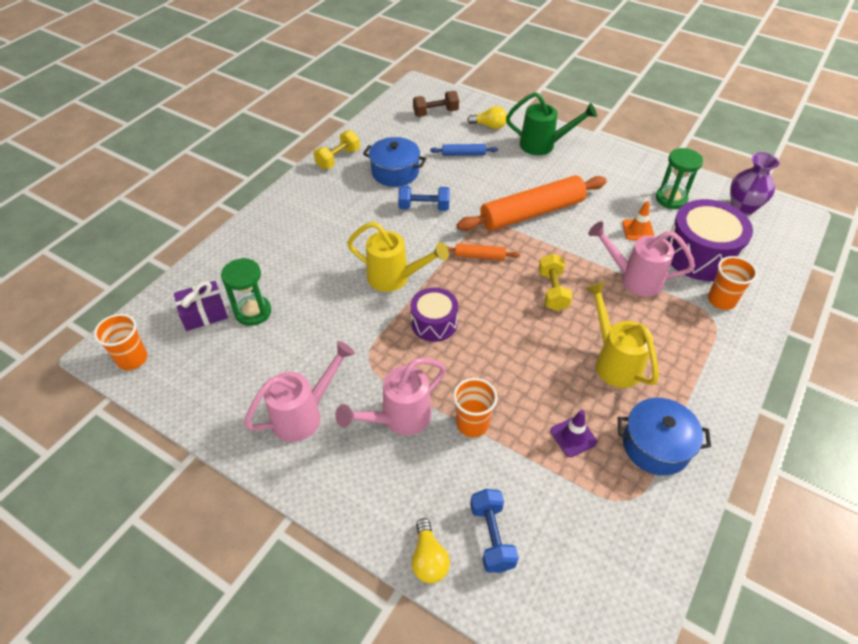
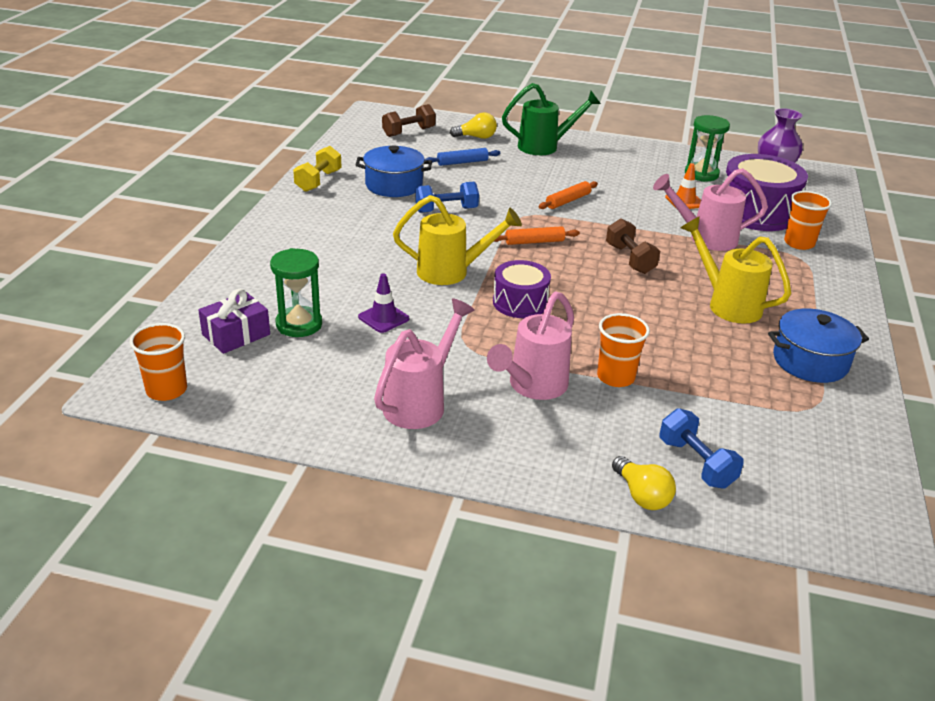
camera: 20 degrees left, 15 degrees down
orange rolling pin [457,176,607,231] -> orange rolling pin [539,181,598,209], size x0.44
yellow dumbbell [538,254,573,311] -> brown dumbbell [606,218,660,274]
purple traffic cone [550,410,597,457] -> purple traffic cone moved to [358,273,409,333]

